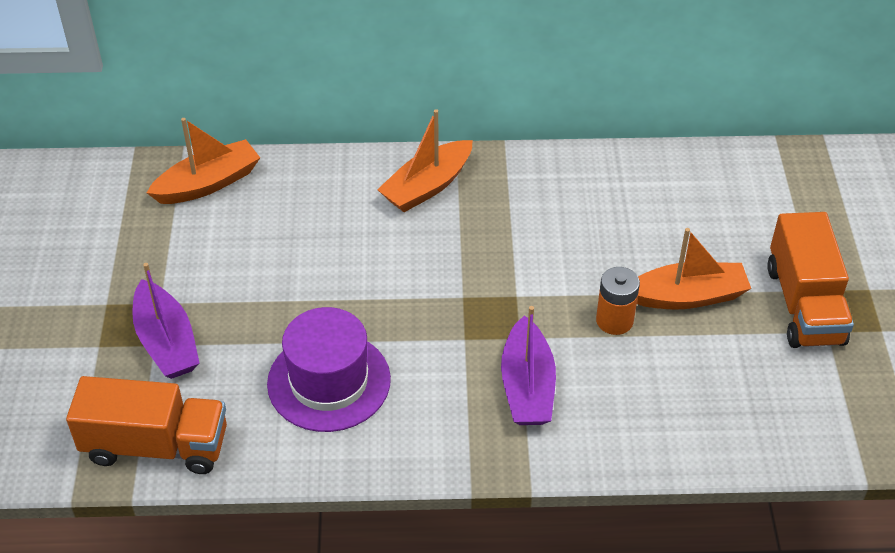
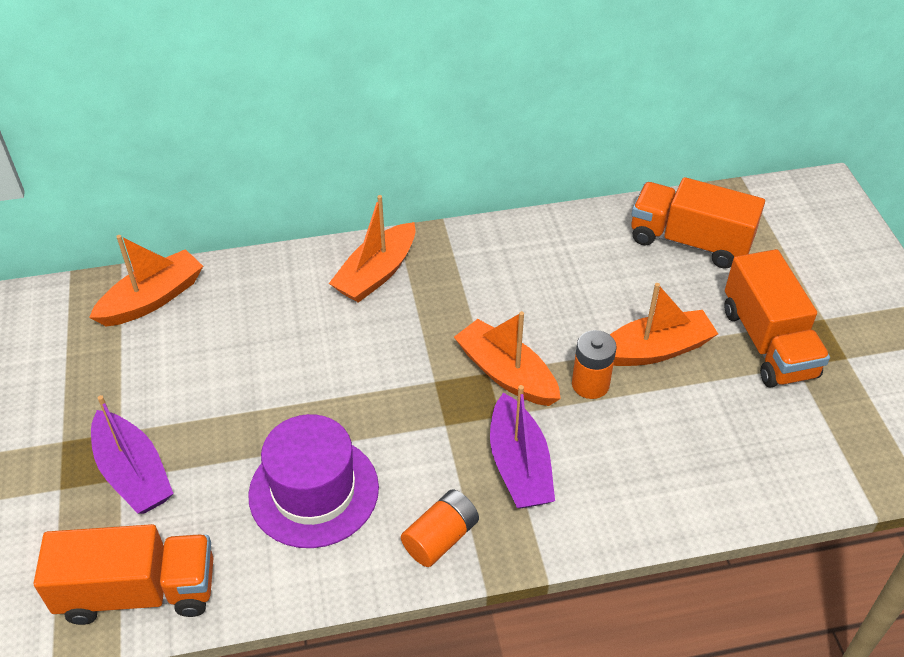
camera: 10 degrees left, 0 degrees up
none -> orange battery [401,489,479,567]
none -> orange boat [454,311,561,406]
none -> orange truck [631,177,765,269]

